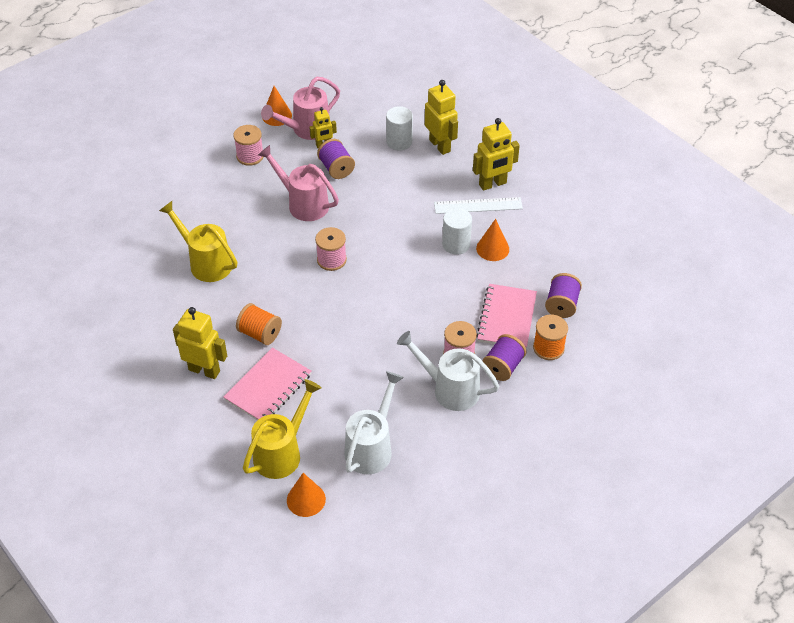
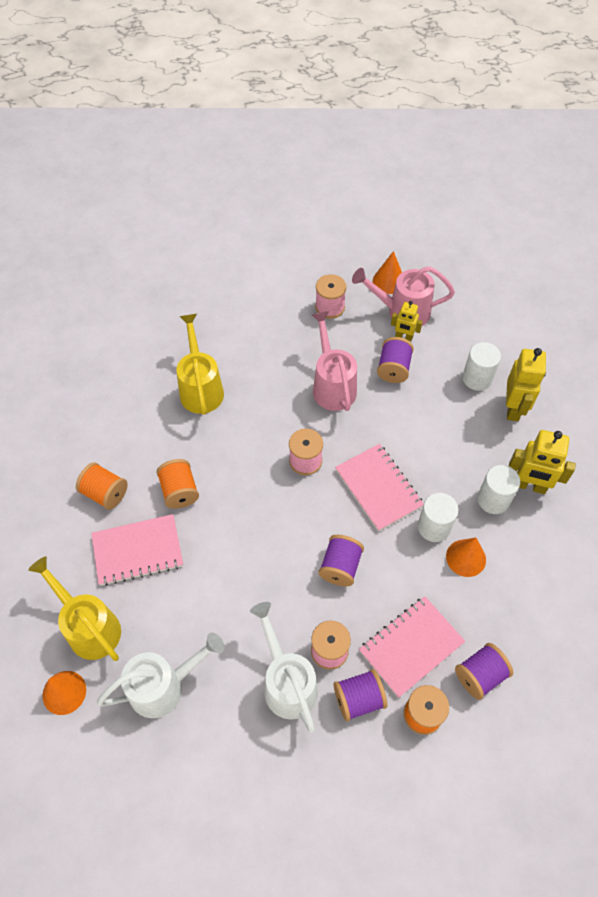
camera: 40 degrees right, 10 degrees up
yellow robot [173,307,227,379] -> orange spool [76,462,128,510]
yellow watering can [243,379,321,479] -> yellow watering can turned 120 degrees counterclockwise [28,556,121,661]
white ruler [434,197,523,214] -> white cylinder [477,465,520,514]
none -> purple spool [318,535,364,586]
none -> pink notebook [335,444,424,532]

